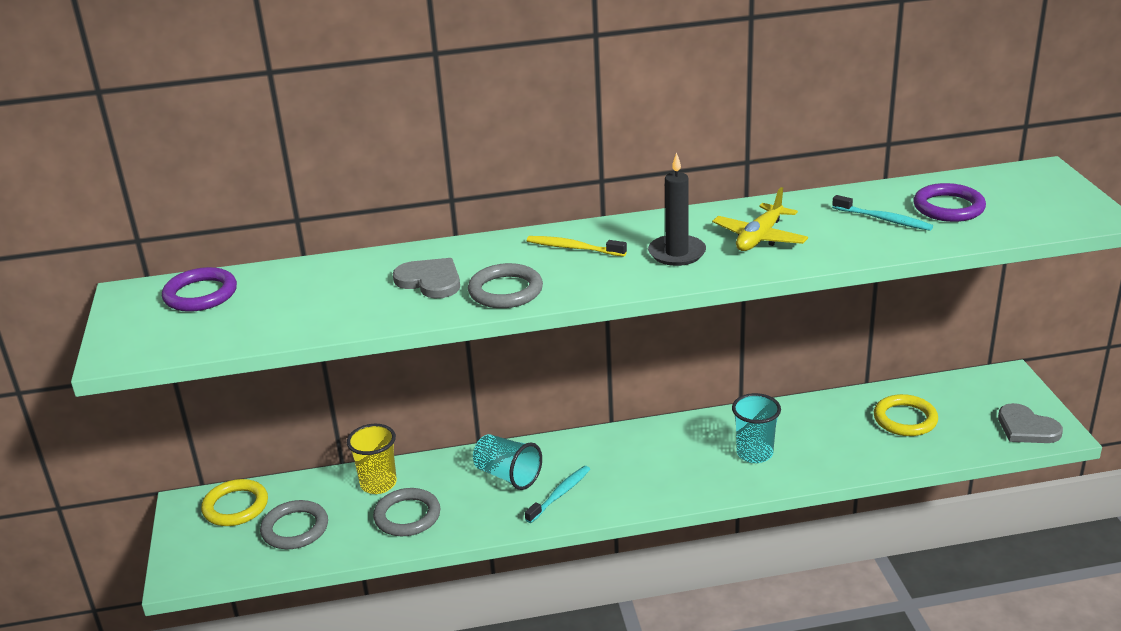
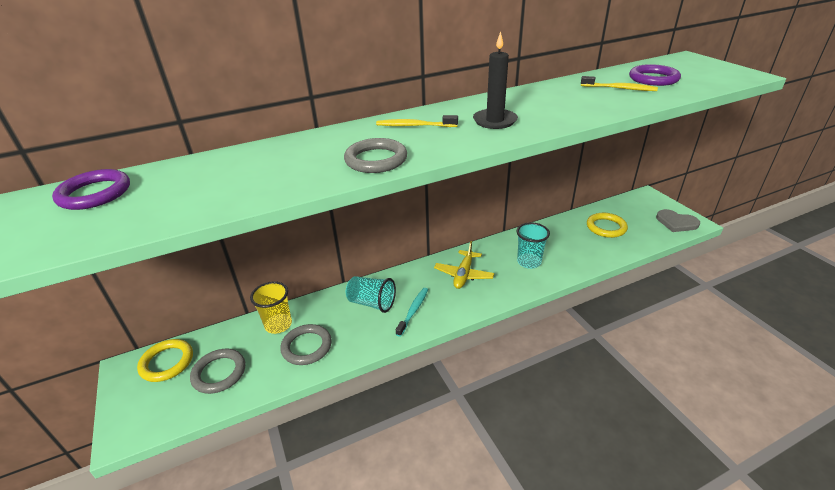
camera: 15 degrees left, 5 degrees up
grey heart [393,258,460,298] -> none
yellow plane [712,187,808,251] -> yellow plane moved to [434,241,494,289]
turquoise toothbrush [832,195,933,231] -> yellow toothbrush [581,76,658,91]

